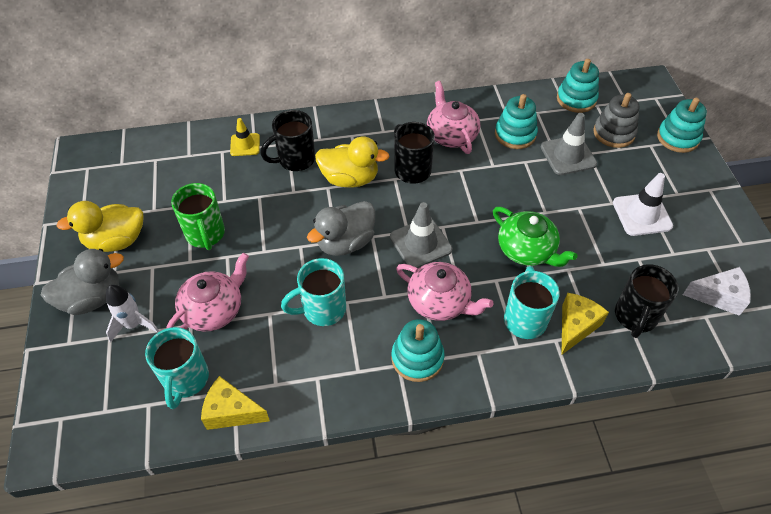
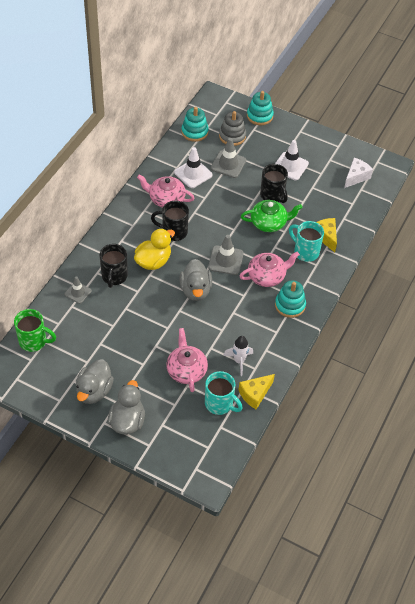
camera: 55 degrees left, 0 degrees up
yellow duck [56,201,144,252] -> grey duck [76,359,114,404]
white rocket [106,285,159,343] -> white rocket moved to [223,336,253,376]
green mug [171,183,225,250] -> green mug moved to [14,309,56,352]
yellow traffic cone [230,118,260,156] -> grey traffic cone [64,276,92,304]
turquoise mug [281,258,346,326] -> none
turquoise stacking toy [495,94,538,149] -> white traffic cone [174,147,213,188]
black mug [615,264,678,338] -> black mug moved to [260,164,288,203]

